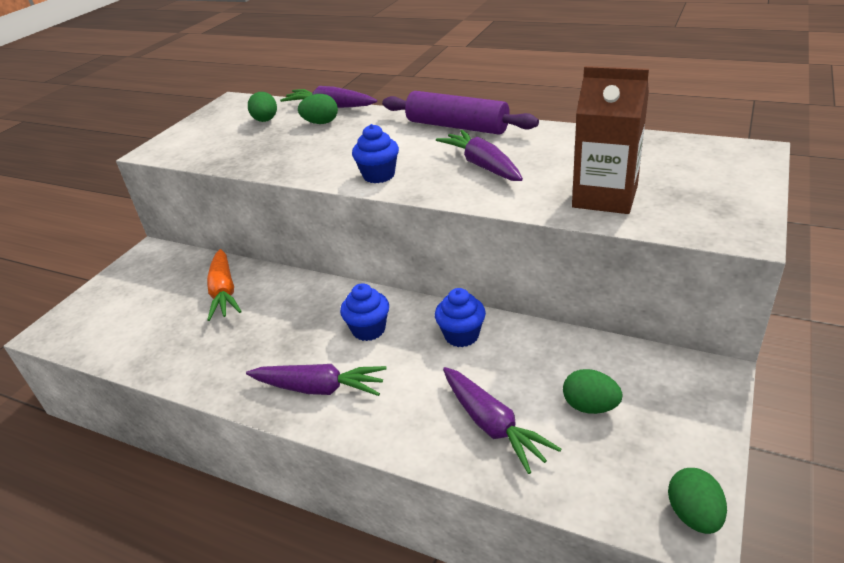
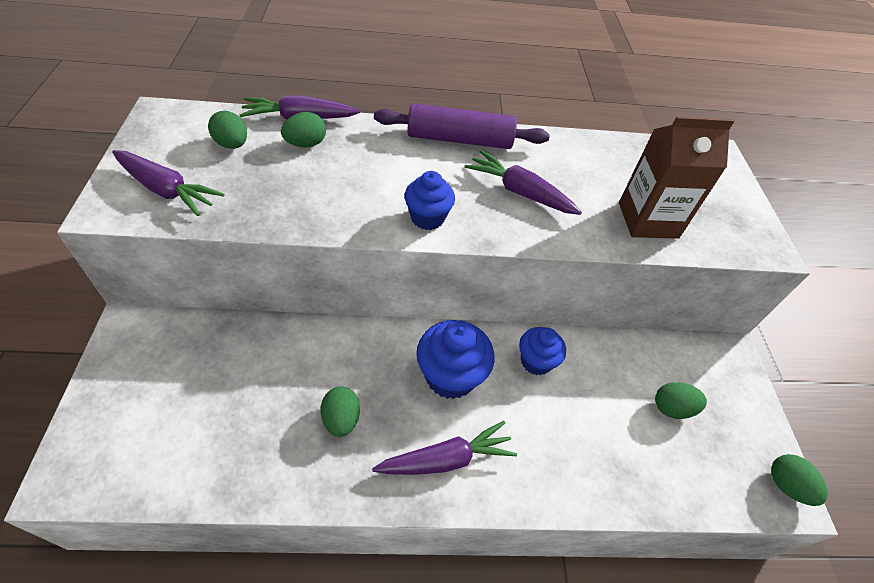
camera: 35 degrees left, 15 degrees up
orange carrot [207,249,242,321] -> none
blue cupcake [340,283,389,341] -> blue cupcake [416,320,494,399], size x1.56
purple carrot [443,367,562,474] -> purple carrot moved to [112,150,225,216]
none -> green egg [321,386,360,437]

